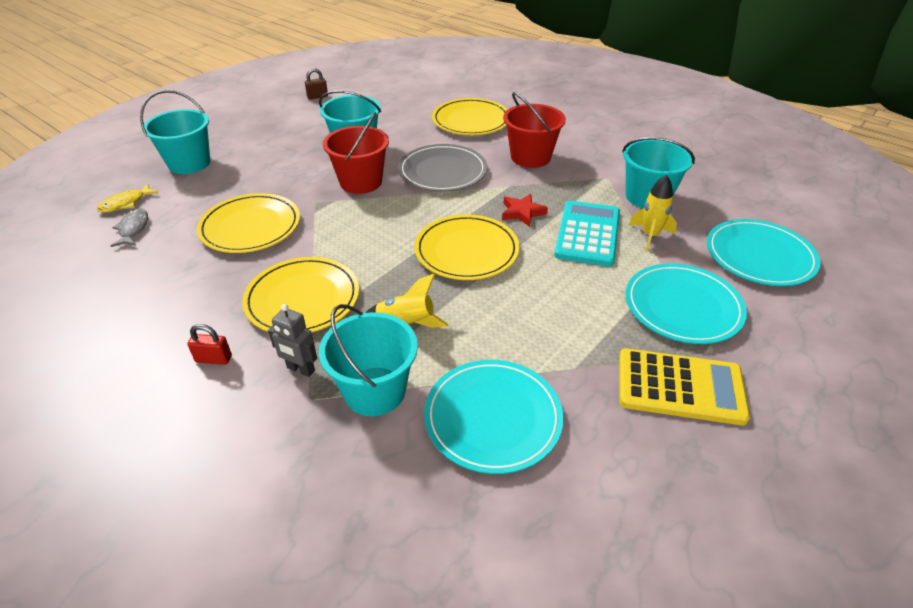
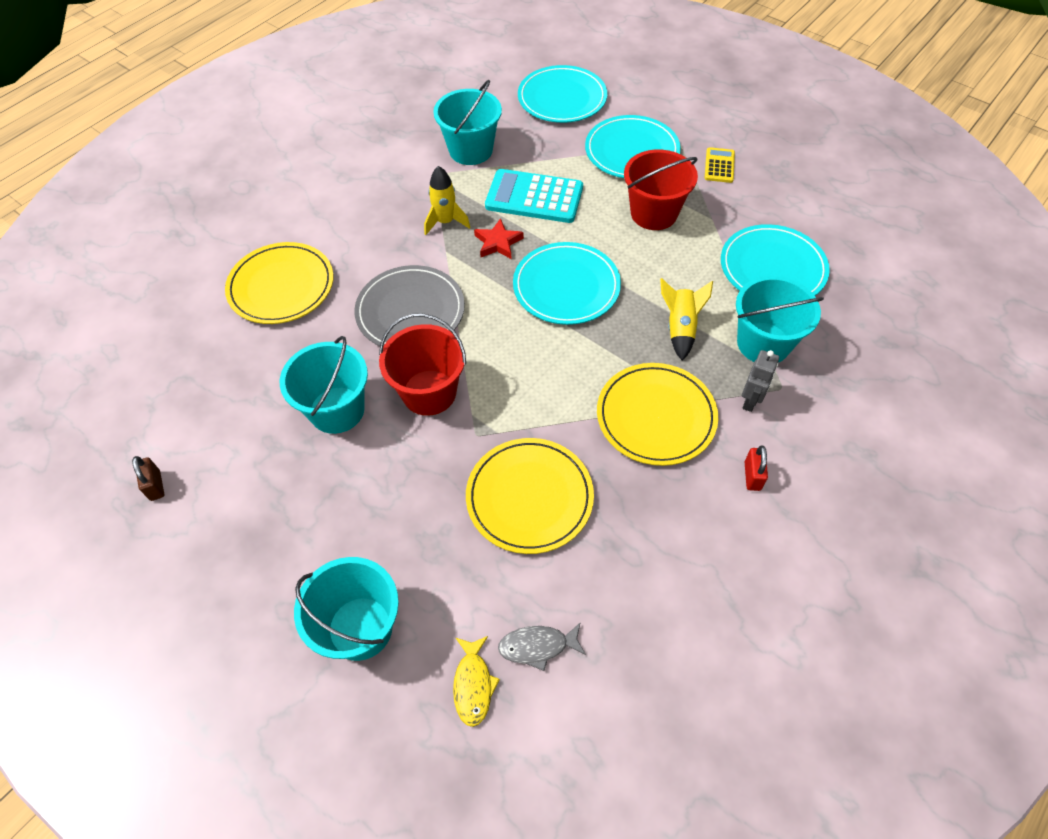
camera: 90 degrees left, 15 degrees up
yellow fish [97,184,159,212] -> yellow fish turned 45 degrees clockwise [453,636,500,727]
yellow plate [414,214,520,280] -> turquoise plate [513,242,621,325]
red bucket [503,92,566,168] -> red bucket moved to [624,149,698,230]
yellow calculator [619,348,750,425] -> yellow calculator [705,147,735,183], size x0.52
yellow rocket [629,175,677,252] -> yellow rocket moved to [424,166,470,235]

